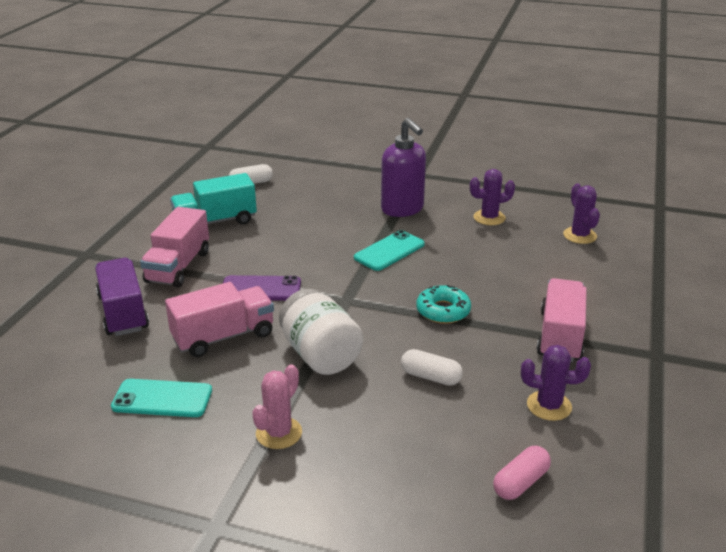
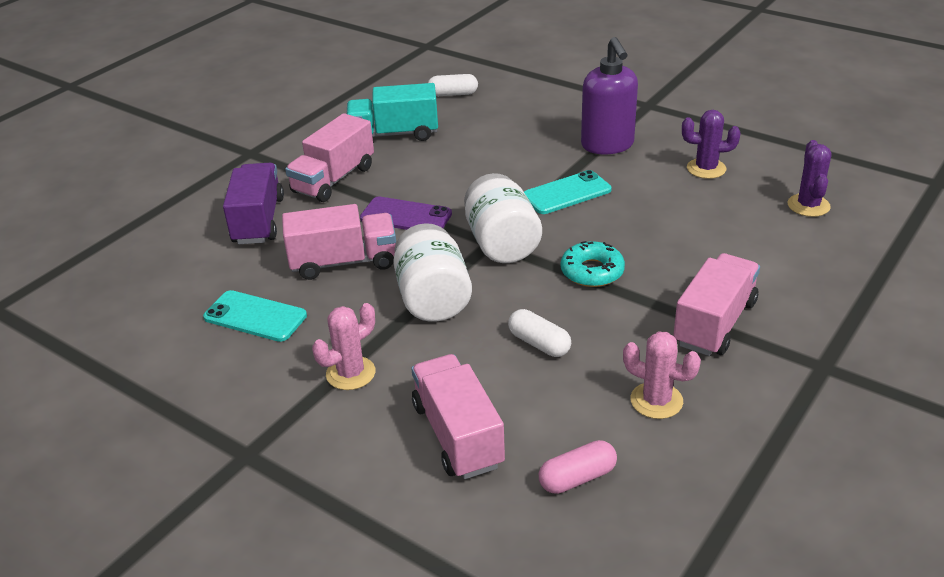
camera: 20 degrees right, 5 degrees up
purple cactus [521,345,591,421] -> pink cactus [623,332,701,419]
none -> pink truck [411,354,505,479]
none -> white jar [464,173,542,263]

